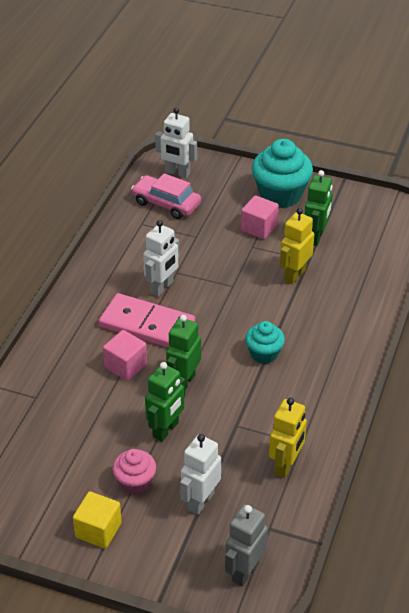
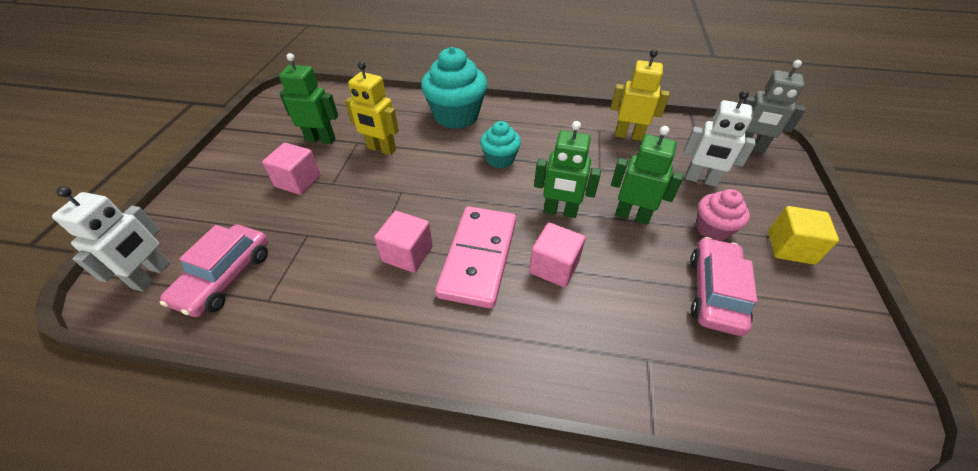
camera: 100 degrees left, 5 degrees up
white robot [143,220,180,297] -> pink cube [374,211,433,273]
turquoise cupcake [252,139,313,208] -> turquoise cupcake moved to [421,47,487,129]
none -> pink car [690,237,757,336]

